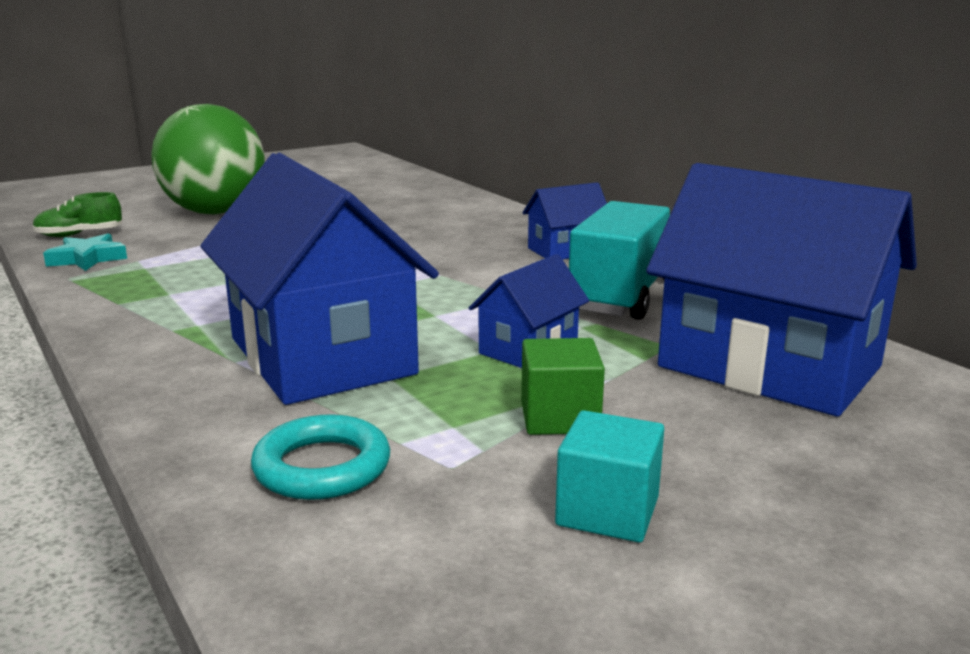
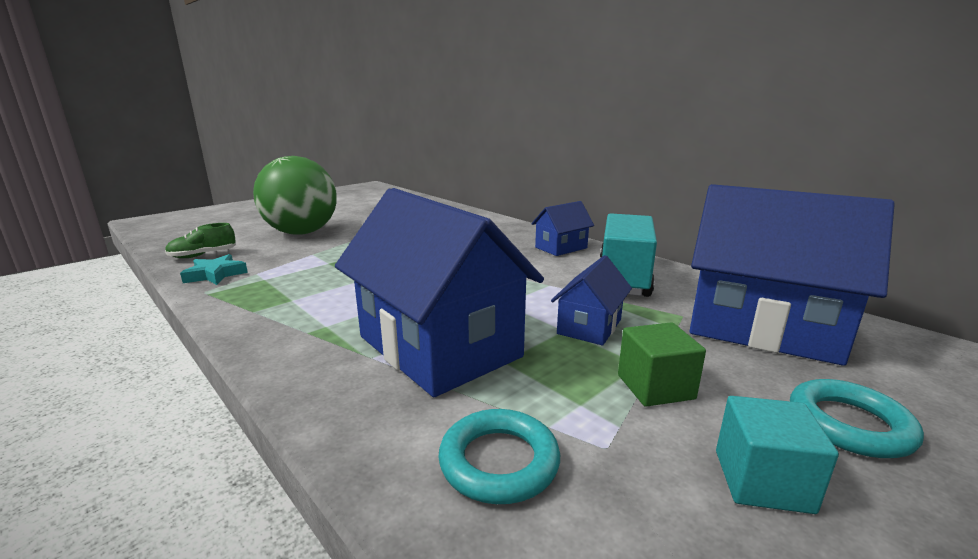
camera: 10 degrees left, 0 degrees up
none -> turquoise ring [790,379,924,458]

